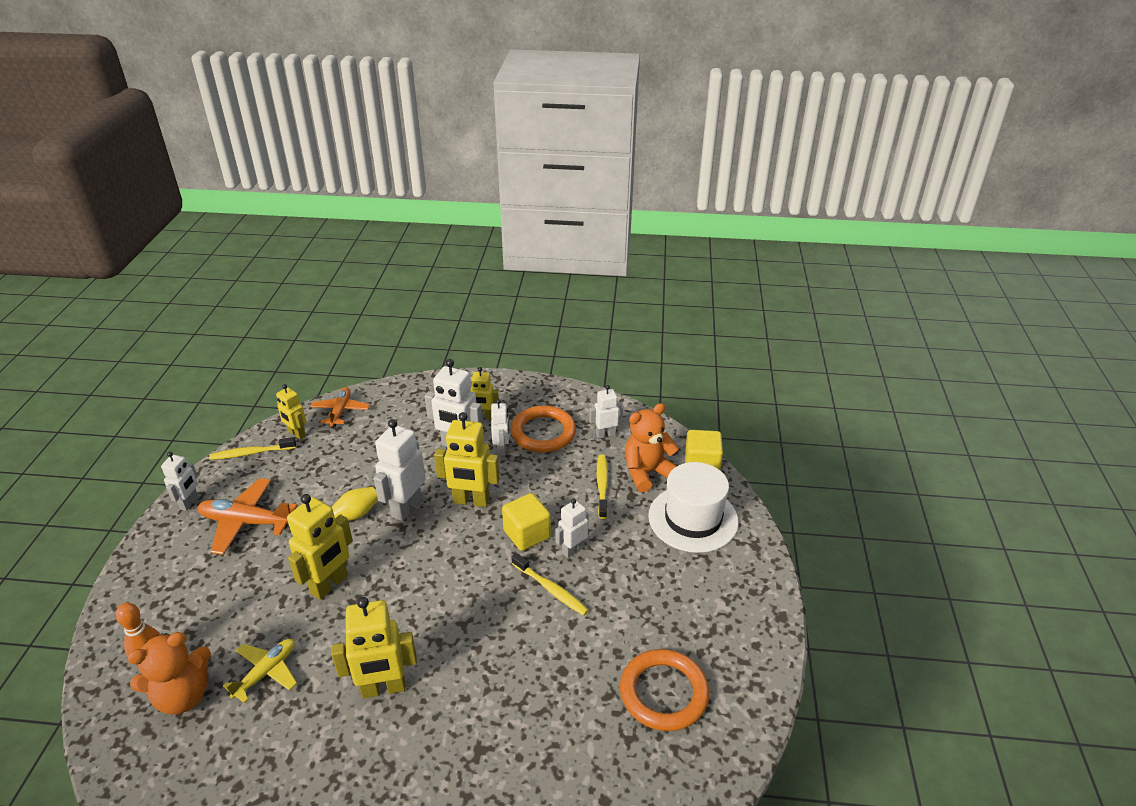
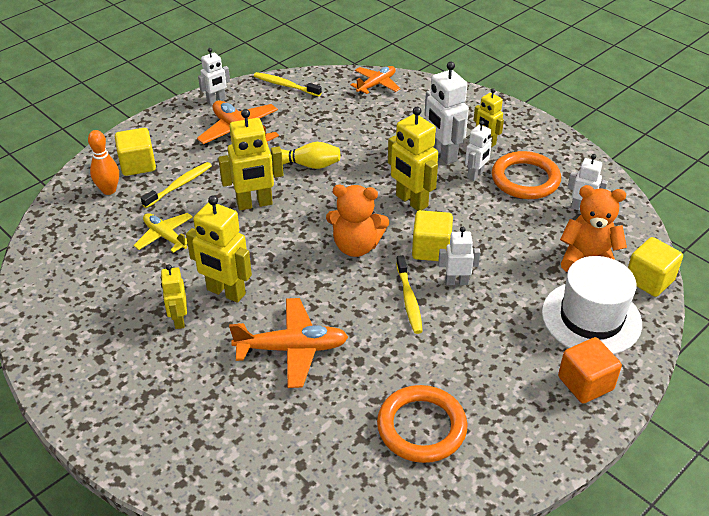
camera: 40 degrees right, 5 degrees up
orange teddy bear [127,632,211,715] -> orange teddy bear moved to [326,185,389,257]
yellow plane [223,639,297,703] -> yellow plane turned 120 degrees counterclockwise [133,213,193,253]
yellow robot [276,384,306,440] -> yellow robot moved to [161,264,187,329]
white robot [374,419,426,521] -> none
yellow toothbrush [597,454,608,519] -> yellow toothbrush moved to [141,162,212,208]
none -> yellow cube [115,128,156,176]
none -> orange plane [229,298,348,388]
none -> orange cube [558,337,622,403]

